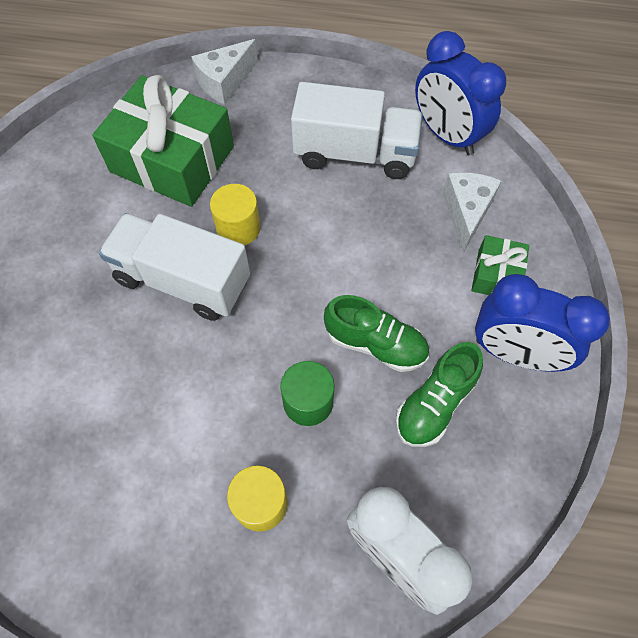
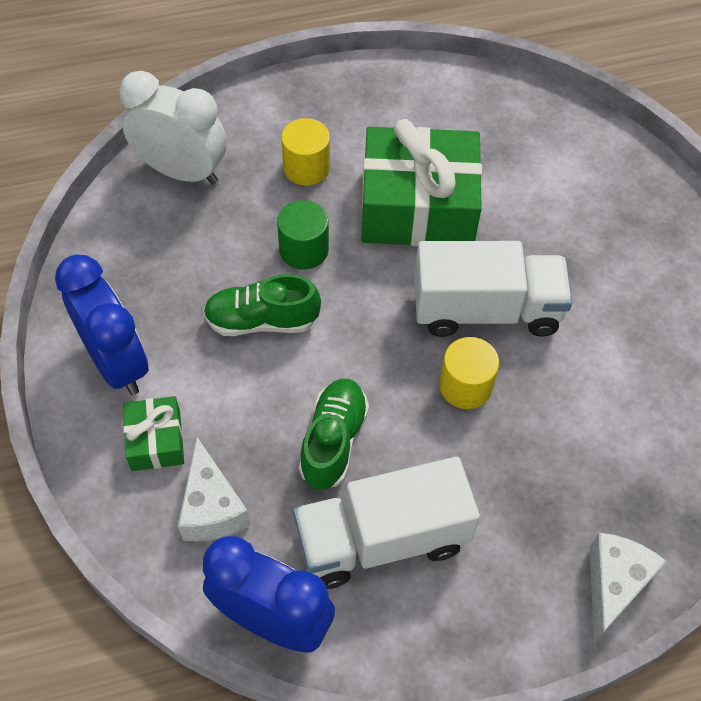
camera: 155 degrees right, 5 degrees down
green gift [92,75,234,207] -> green gift moved to [361,119,482,246]
green shoe [395,342,483,447] -> green shoe moved to [299,379,369,490]
blue clock [475,274,610,372] -> blue clock turned 60 degrees clockwise [55,255,149,395]

